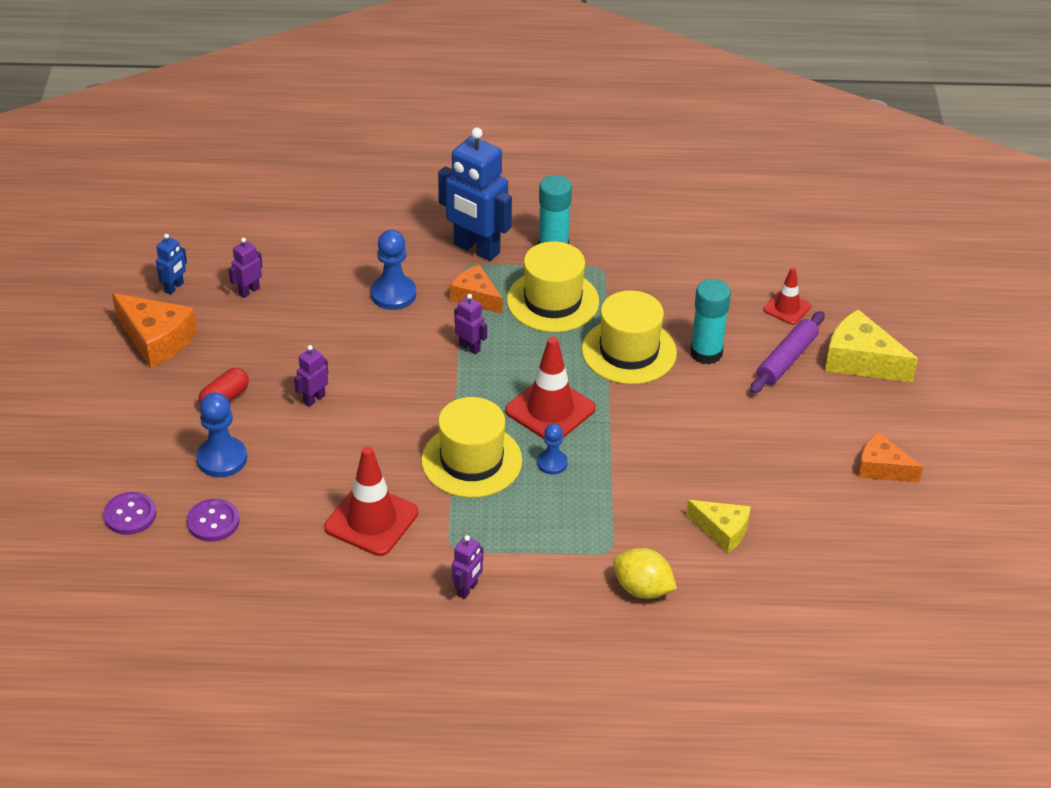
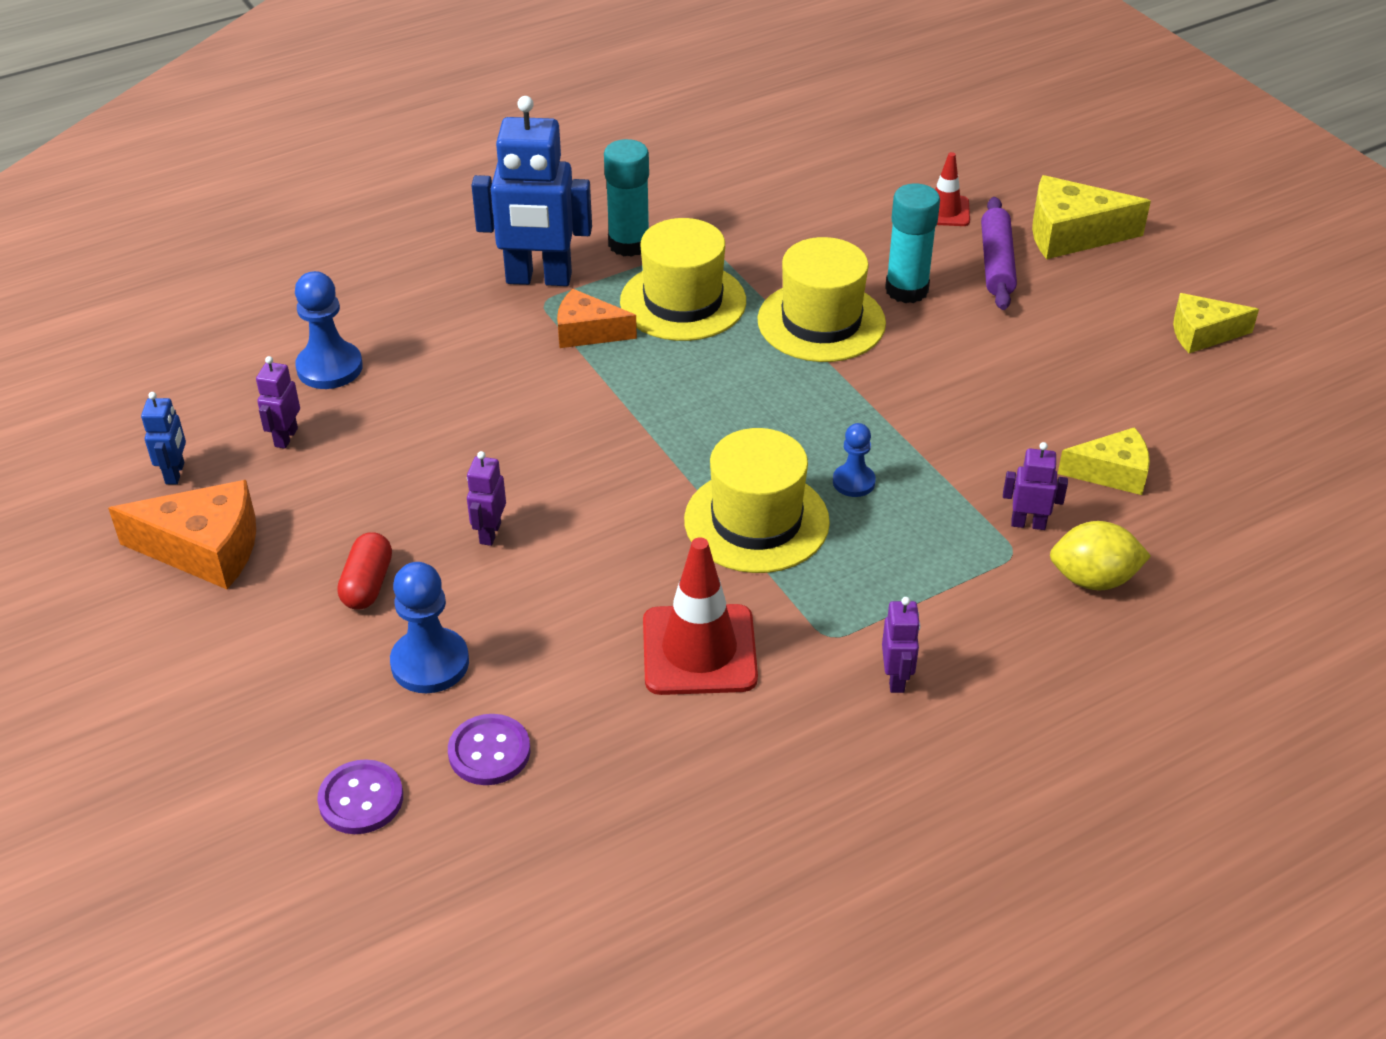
camera: 30 degrees left, 0 degrees up
blue pawn [371,230,416,310] -> blue pawn moved to [295,271,363,389]
purple robot [454,294,487,354] -> purple robot moved to [1003,442,1068,530]
red traffic cone [505,337,596,439] -> none
orange cheese [858,432,923,483] -> yellow cheese [1173,293,1259,353]

